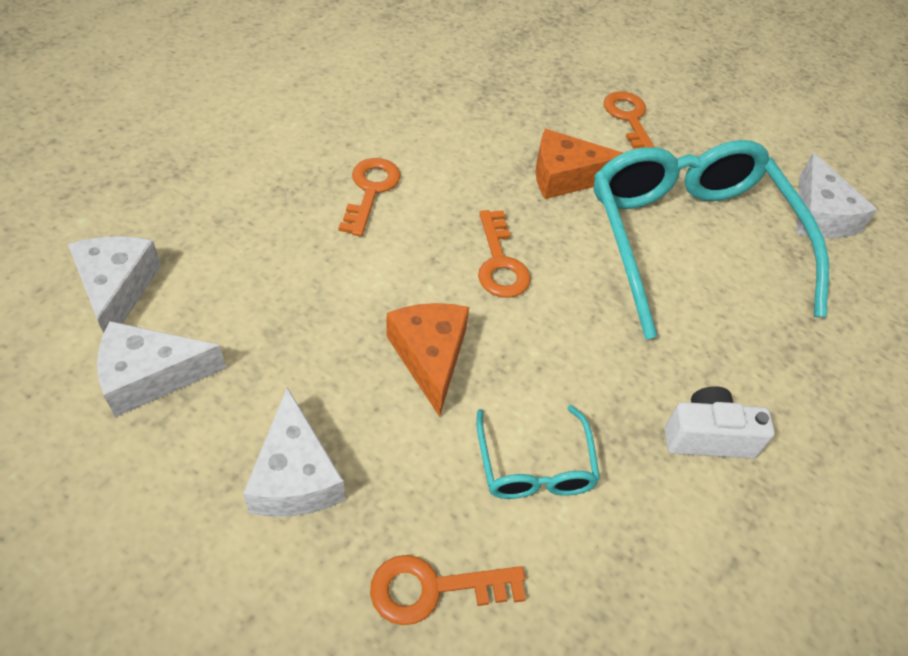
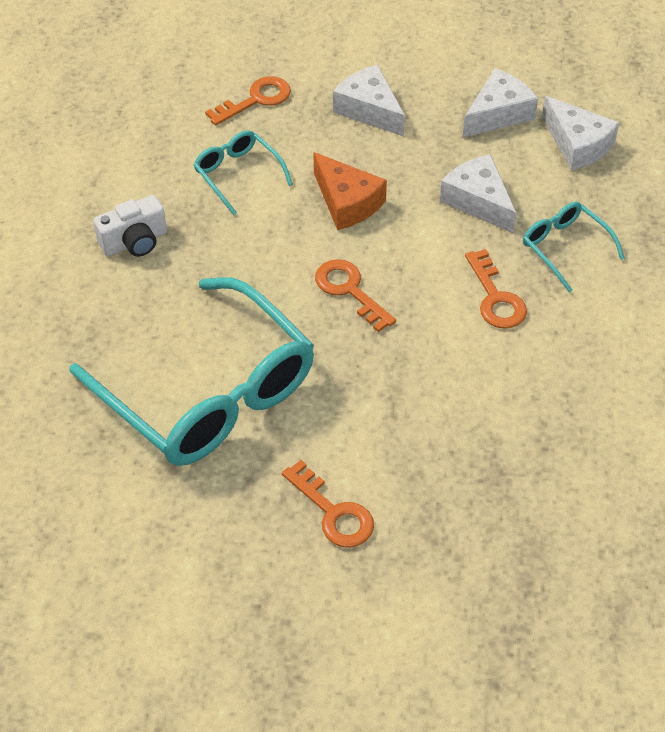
camera: 155 degrees right, 0 degrees up
orange cheese [535,129,623,199] -> none
white cheese [797,153,877,238] -> white cheese moved to [440,154,516,233]
none -> turquoise glasses [523,202,625,292]

